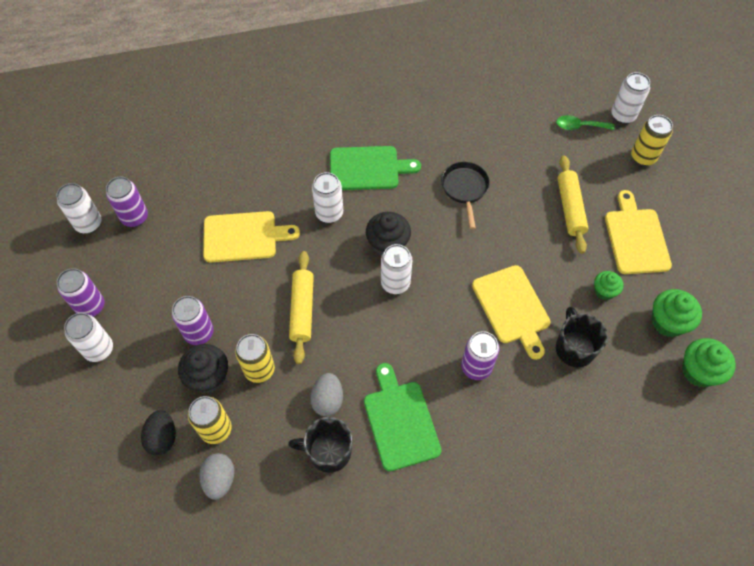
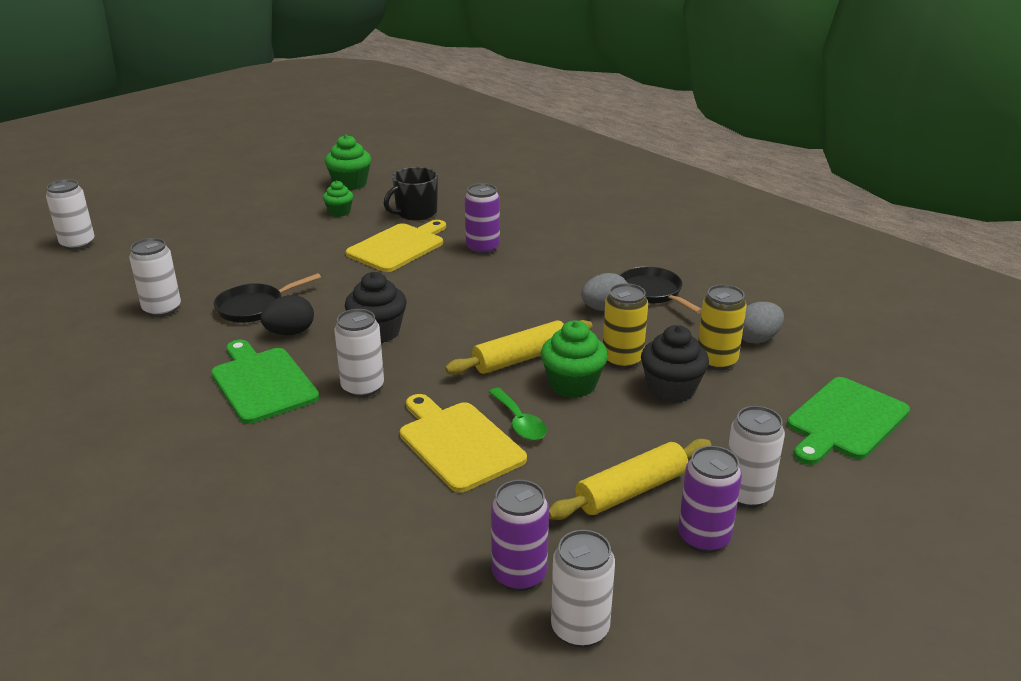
camera: 120 degrees left, 30 degrees down
black egg [141,410,176,455] -> black egg moved to [260,295,314,335]
purple can [172,296,214,345] -> none
black mug [288,417,352,473] -> black pan [620,266,702,314]
green cutting board [364,363,442,471] -> green cutting board moved to [787,377,910,465]
white can [381,244,412,294] -> white can moved to [130,238,181,317]
green spoon [556,115,615,130] -> green spoon moved to [489,388,547,440]
yellow rolling pin [557,155,589,254] -> yellow rolling pin moved to [549,439,711,520]
yellow cutting board [605,190,672,274] -> none
yellow can [631,115,673,166] -> none
green cupcake [682,338,736,387] -> green cupcake moved to [541,320,608,398]

